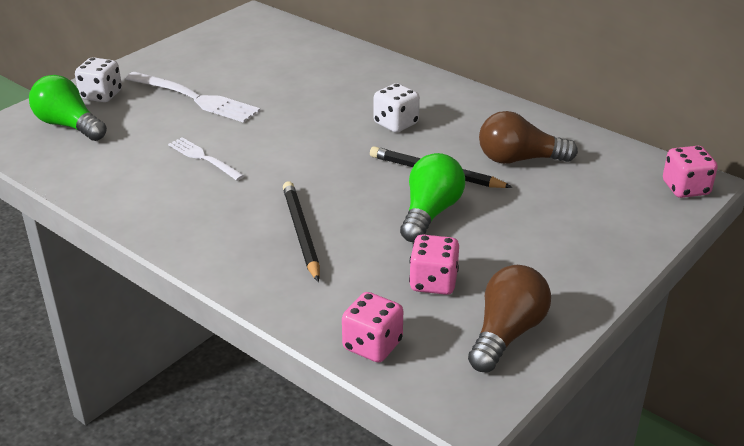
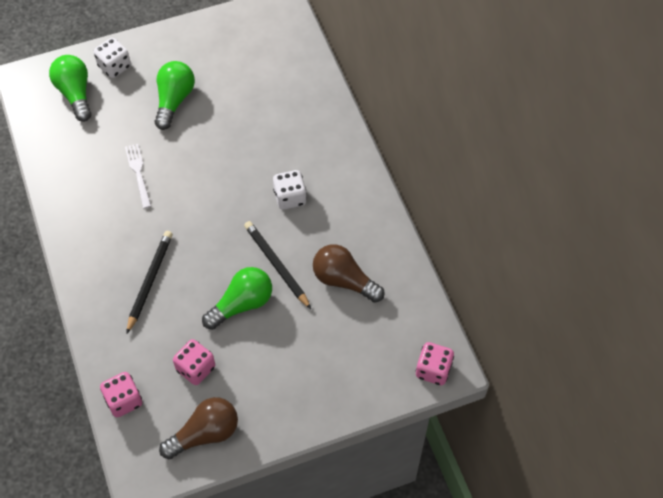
camera: 30 degrees right, 25 degrees up
white fork [125,72,260,123] -> green light bulb [155,61,195,130]

